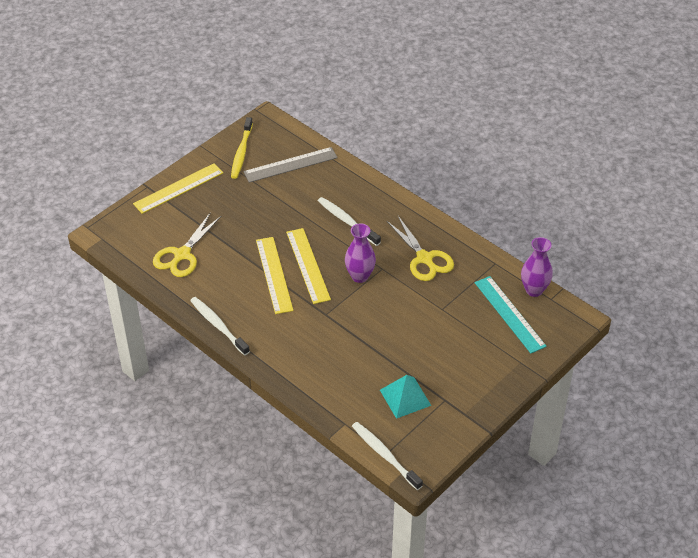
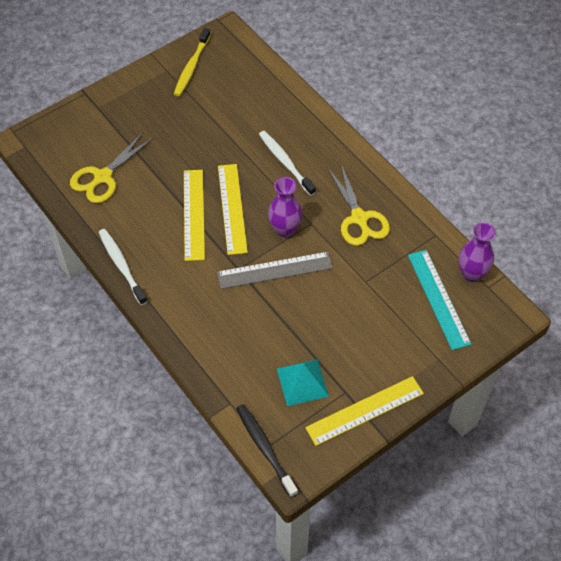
camera: 10 degrees right, 10 degrees up
yellow ruler [133,163,223,214] -> yellow ruler moved to [305,376,424,446]
grey ruler [243,147,338,183] -> grey ruler moved to [217,252,333,289]
white toothbrush [352,422,423,490] -> black toothbrush [236,404,298,498]

